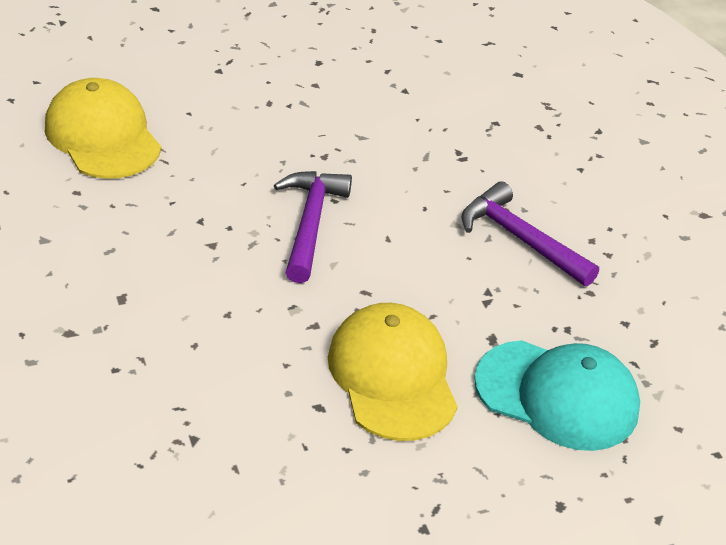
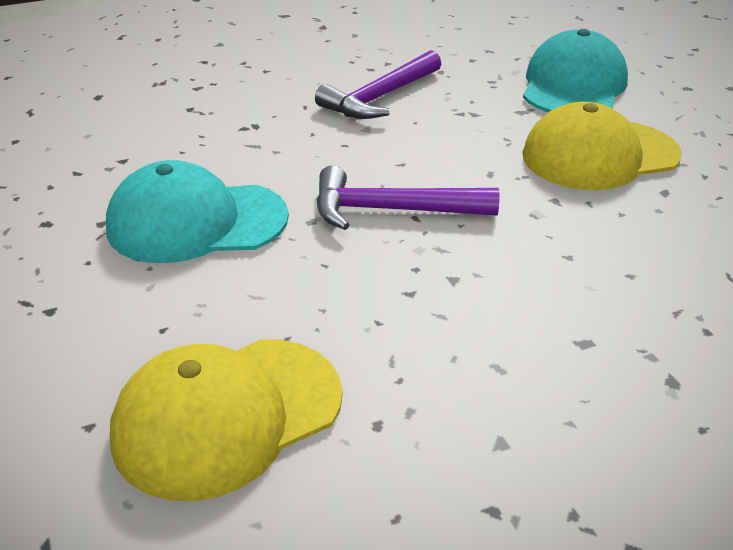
camera: 90 degrees left, 5 degrees down
none -> turquoise cap [106,160,289,263]

